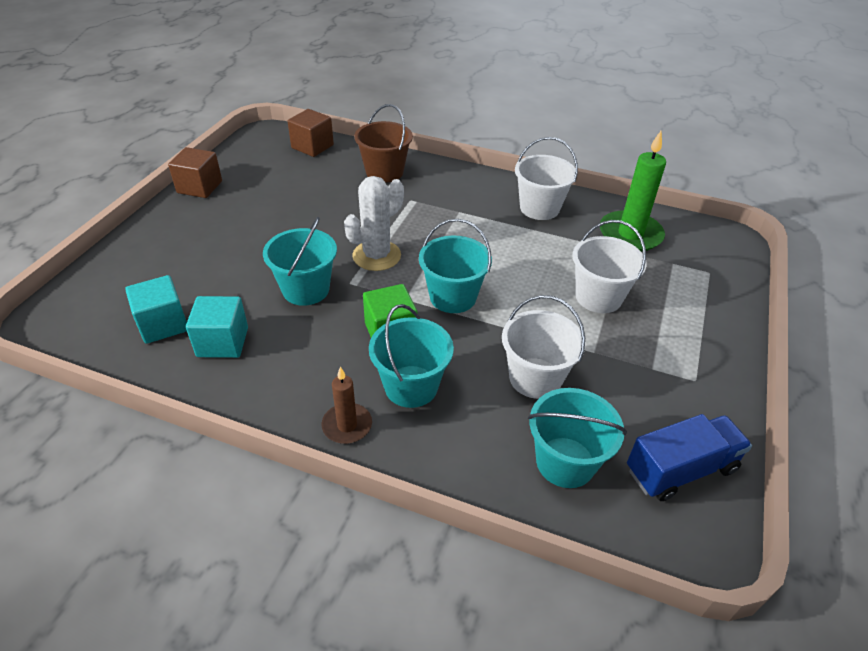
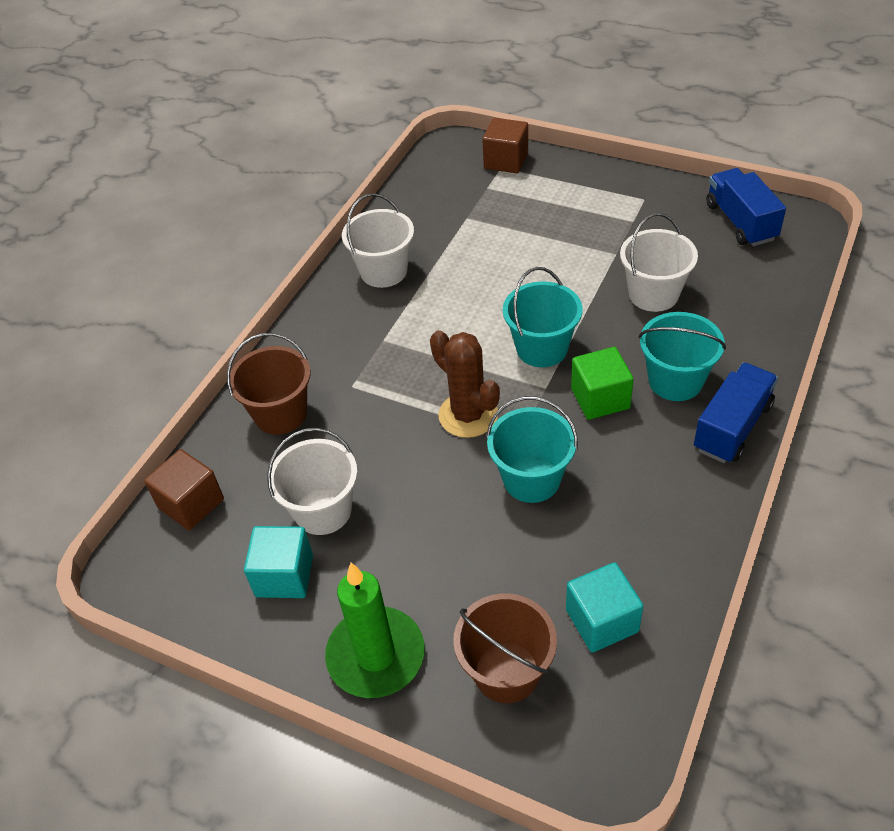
camera: 80 degrees left, 5 degrees up
brown cube [168,147,222,198] -> brown cube moved to [482,118,528,173]
turquoise cube [186,296,248,358] -> turquoise cube moved to [244,526,313,598]
brown candle [321,367,372,444] -> blue truck [694,363,778,463]
white cactus [344,176,404,271] -> brown cactus [430,330,500,438]
turquoise bucket [528,388,627,488] -> none
white bucket [572,220,647,313] -> white bucket moved to [267,428,358,535]
green candle [600,131,666,252] -> green candle moved to [325,563,425,698]
none -> brown bucket [453,593,557,703]

